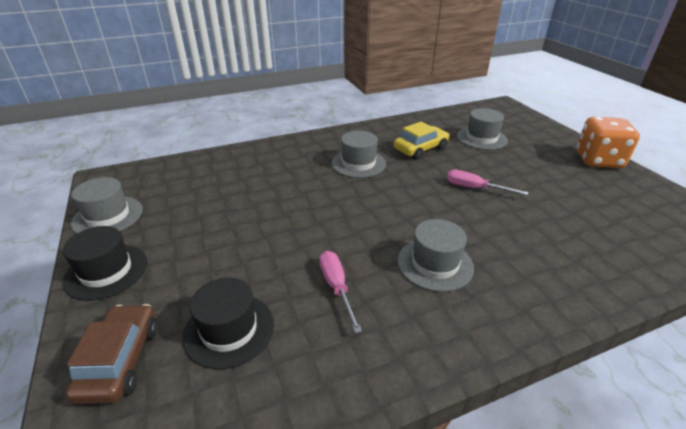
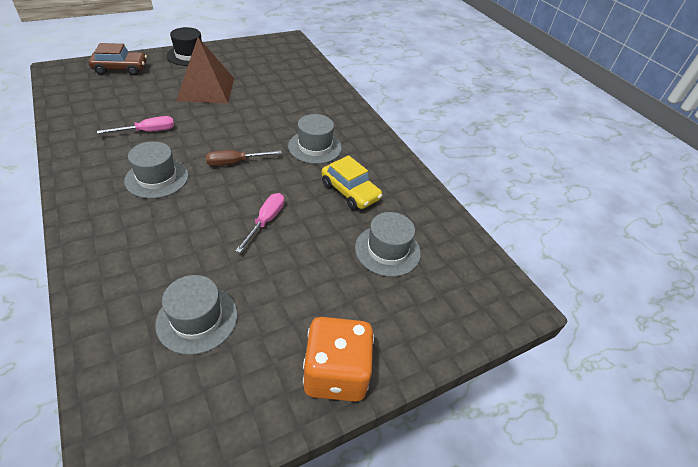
camera: 80 degrees right, 10 degrees up
grey hat [71,177,143,234] -> grey hat moved to [155,275,237,355]
black hat [183,278,274,369] -> none
none -> brown pyramid [176,37,234,104]
none -> brown screwdriver [206,150,282,166]

